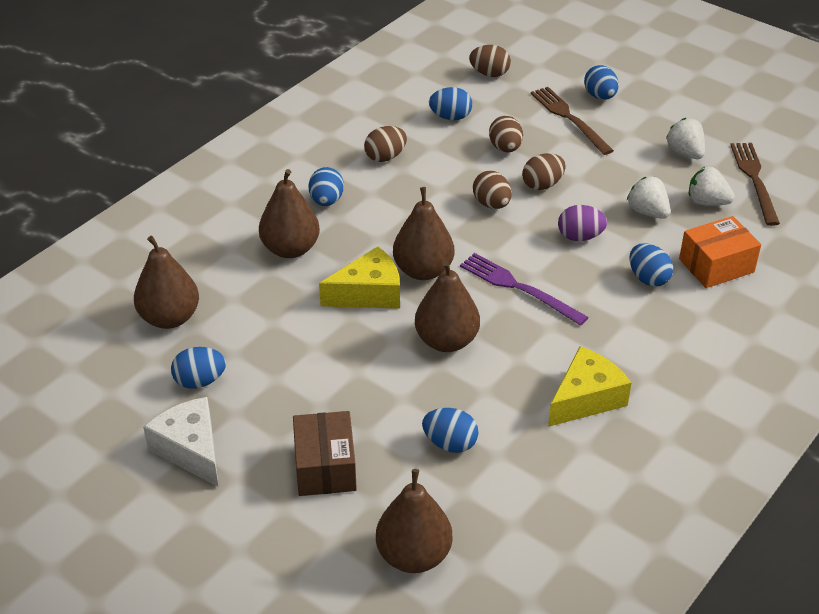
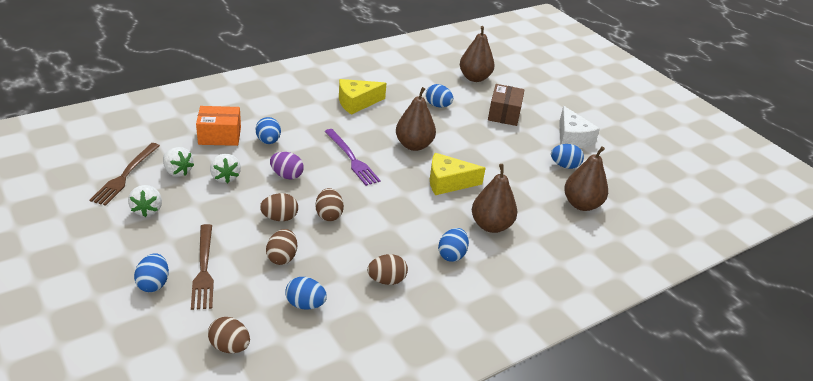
camera: 165 degrees left, 5 degrees down
brown pear [393,187,454,280] -> none

